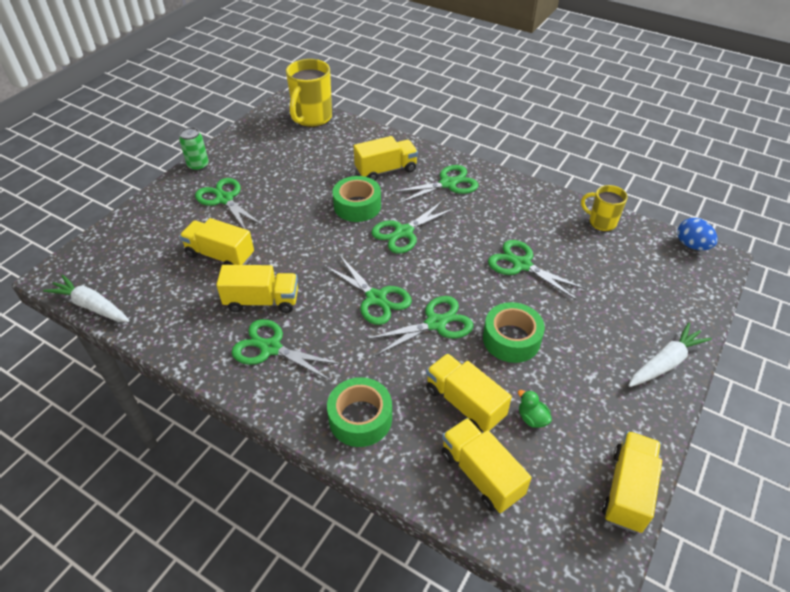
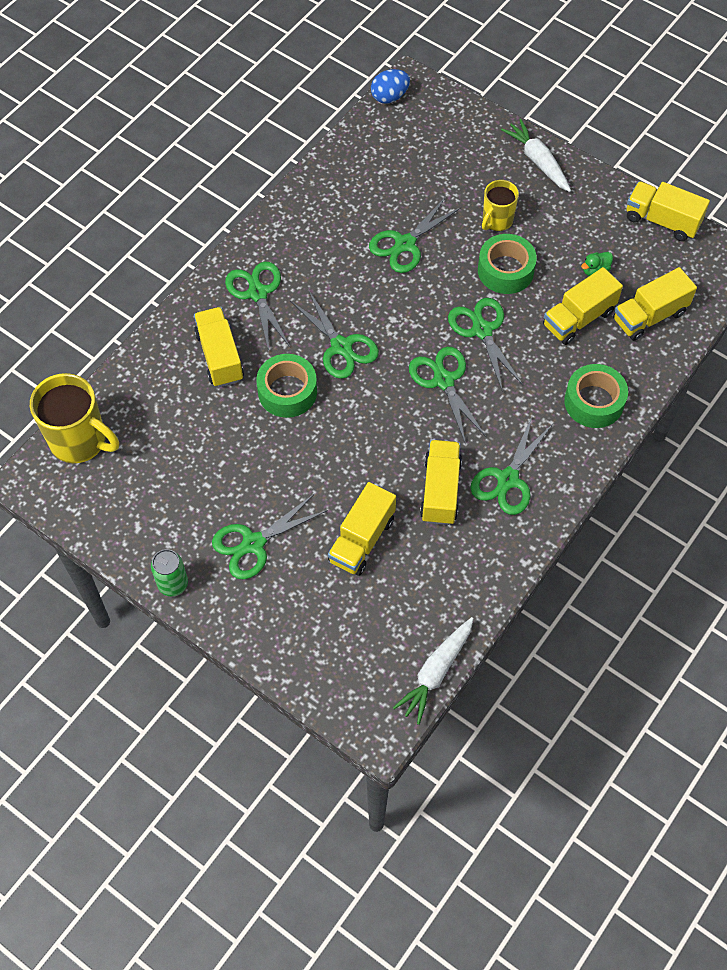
camera: 85 degrees left, 15 degrees up
green scissors [324,256,412,325] -> green scissors turned 75 degrees counterclockwise [409,347,487,445]
yellow mug [581,185,628,232] -> yellow mug moved to [482,180,519,231]

